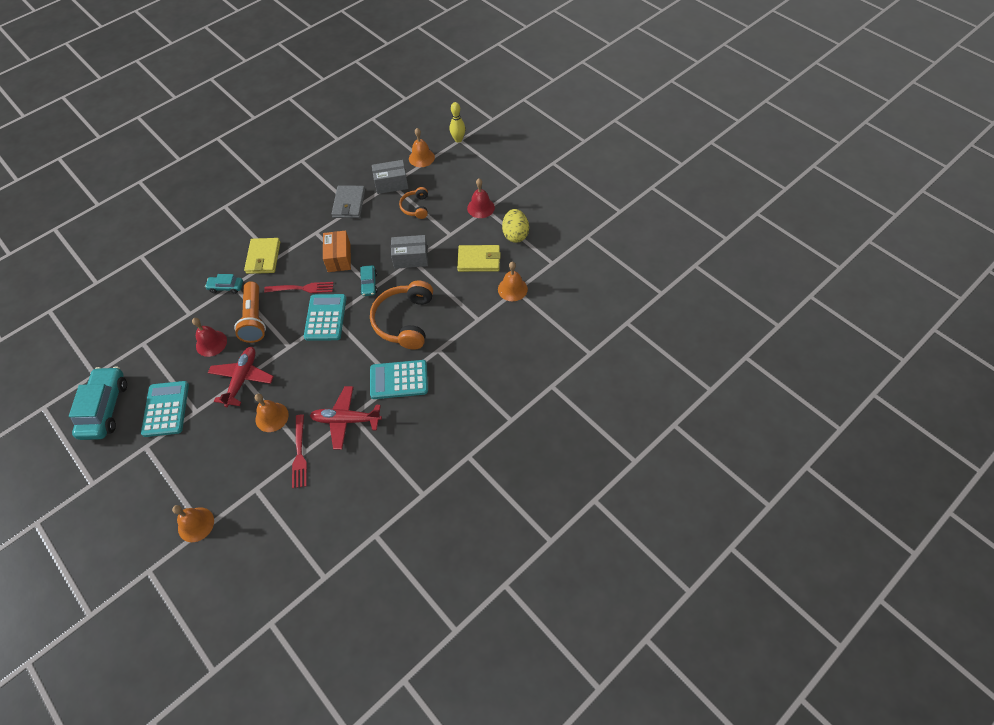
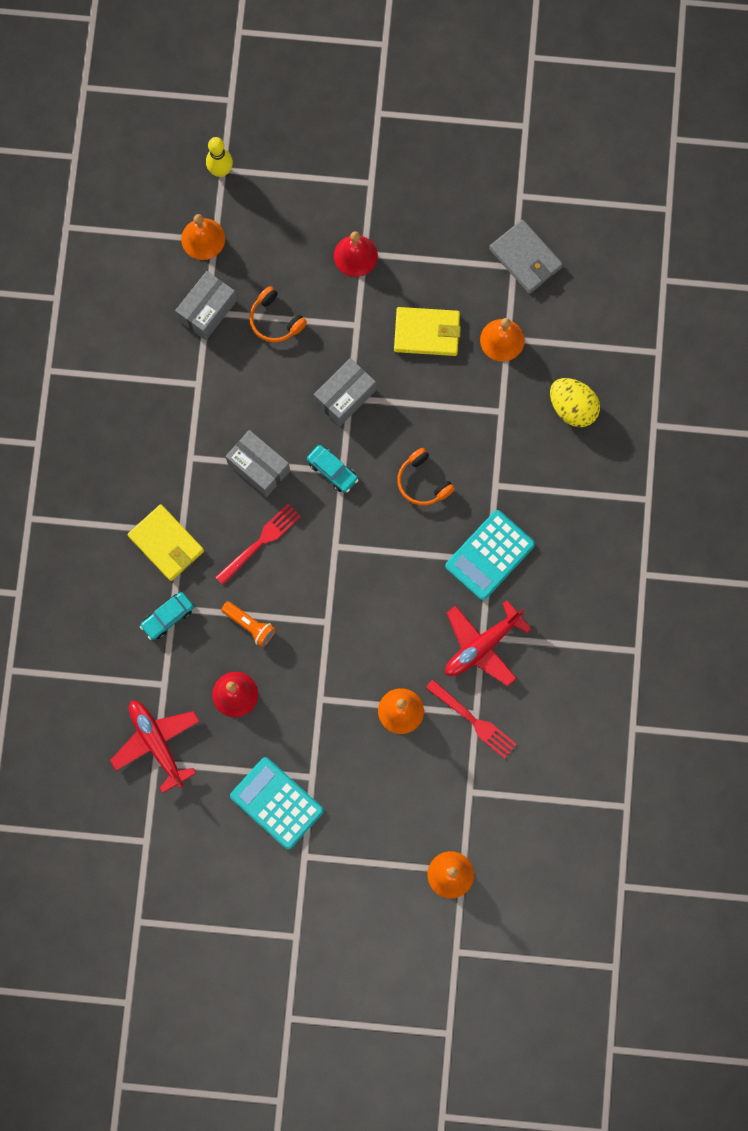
camera: 45 degrees left, 20 degrees up
turquoise car [69,366,127,440] -> none
red plane [208,347,274,407] -> red plane moved to [110,700,200,793]
orange flashlight [234,281,266,343] -> orange flashlight [221,601,276,647], size x0.57
turquoise calculator [304,294,346,341] -> none
orange box [323,231,351,272] -> grey box [226,430,290,497]
grey wallet [332,185,365,218] -> grey wallet moved to [489,220,563,294]
orange headphones [370,281,433,349] -> orange headphones [397,448,455,505], size x0.54
yellow wallet [457,245,501,272] -> yellow wallet turned 45 degrees clockwise [394,307,461,356]
yellow egg [502,209,529,243] -> yellow egg moved to [550,378,600,427]

